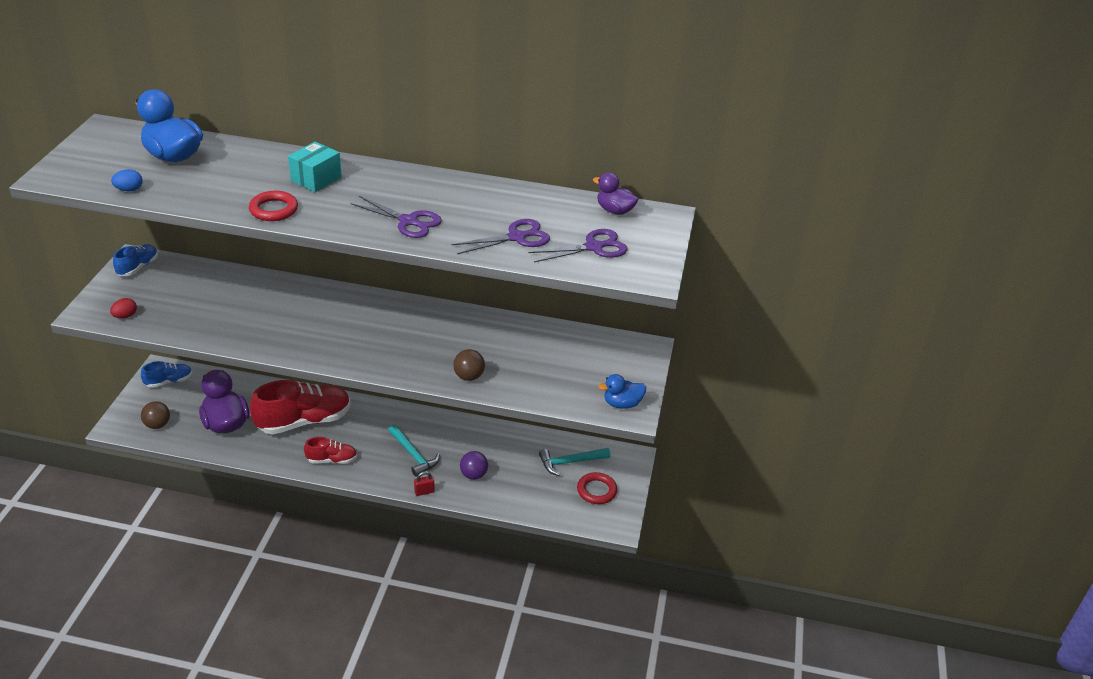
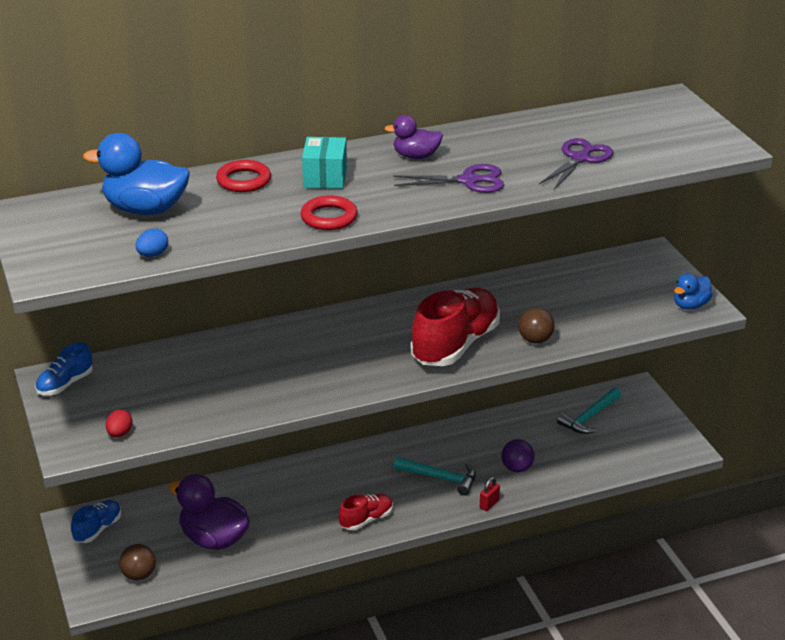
camera: 30 degrees left, 5 degrees down
blue shoe [113,244,158,276] -> blue shoe turned 135 degrees counterclockwise [35,342,93,395]
red shoe [250,380,351,435] -> red shoe moved to [411,288,500,366]
purple scissors [529,229,628,262] -> none
red ring [577,472,617,504] -> red ring moved to [216,160,271,192]
purple duck [593,172,639,215] -> purple duck moved to [384,115,443,159]

